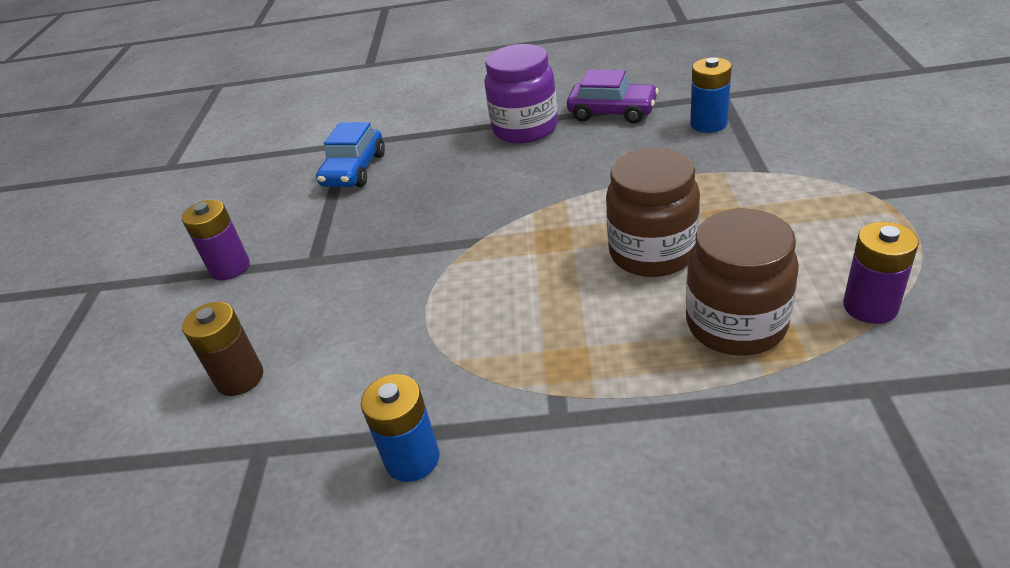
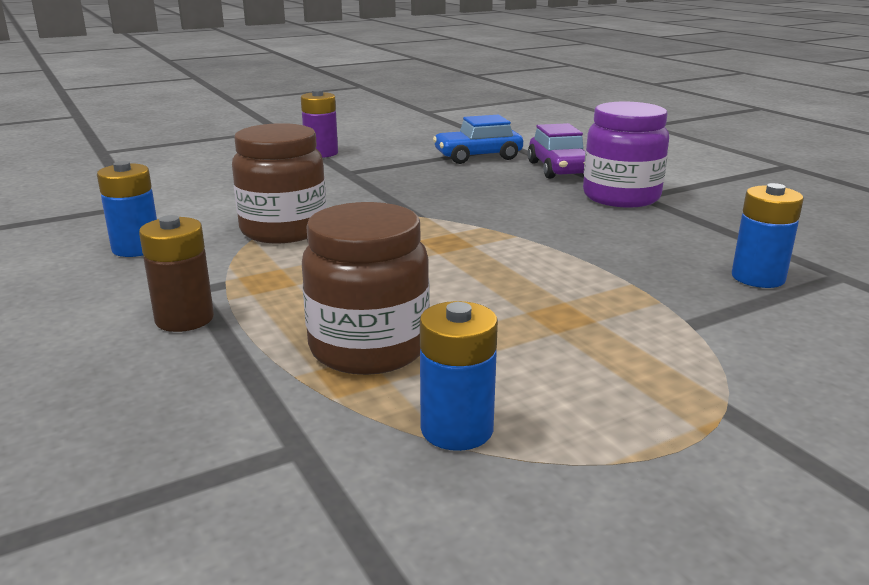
camera: 55 degrees right, 15 degrees down
brown battery [182,302,263,396] -> brown battery moved to [139,215,214,332]
purple car [567,69,659,123] -> purple car moved to [528,123,585,179]
brown jar [606,148,700,277] -> brown jar moved to [232,123,327,243]
purple battery [843,222,919,324] -> blue battery [420,301,498,451]

